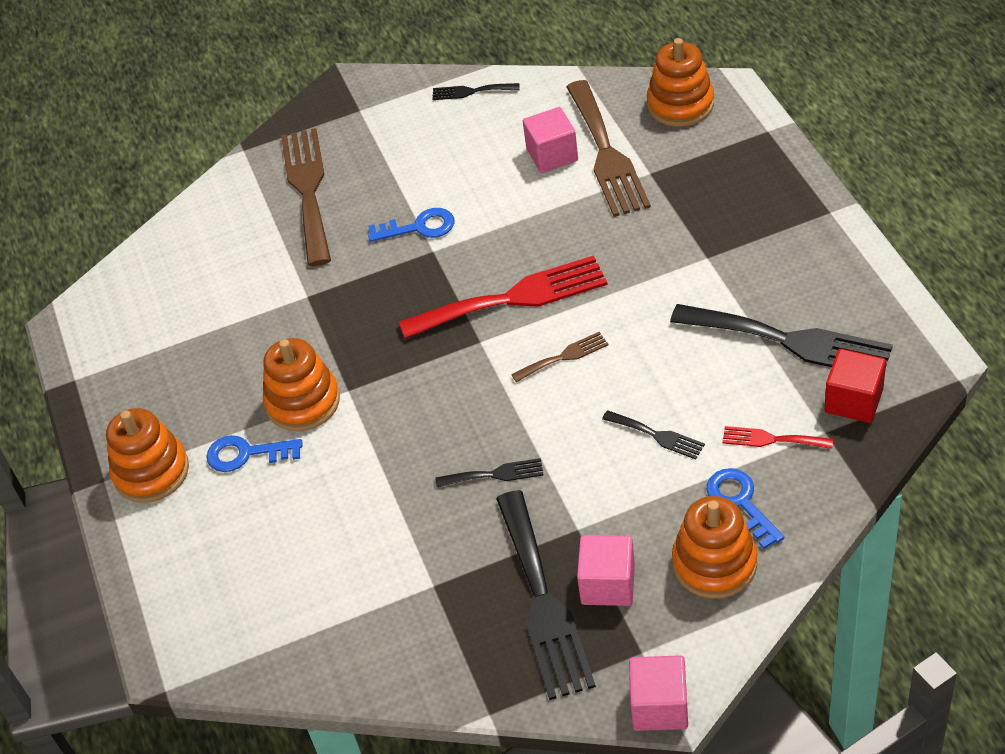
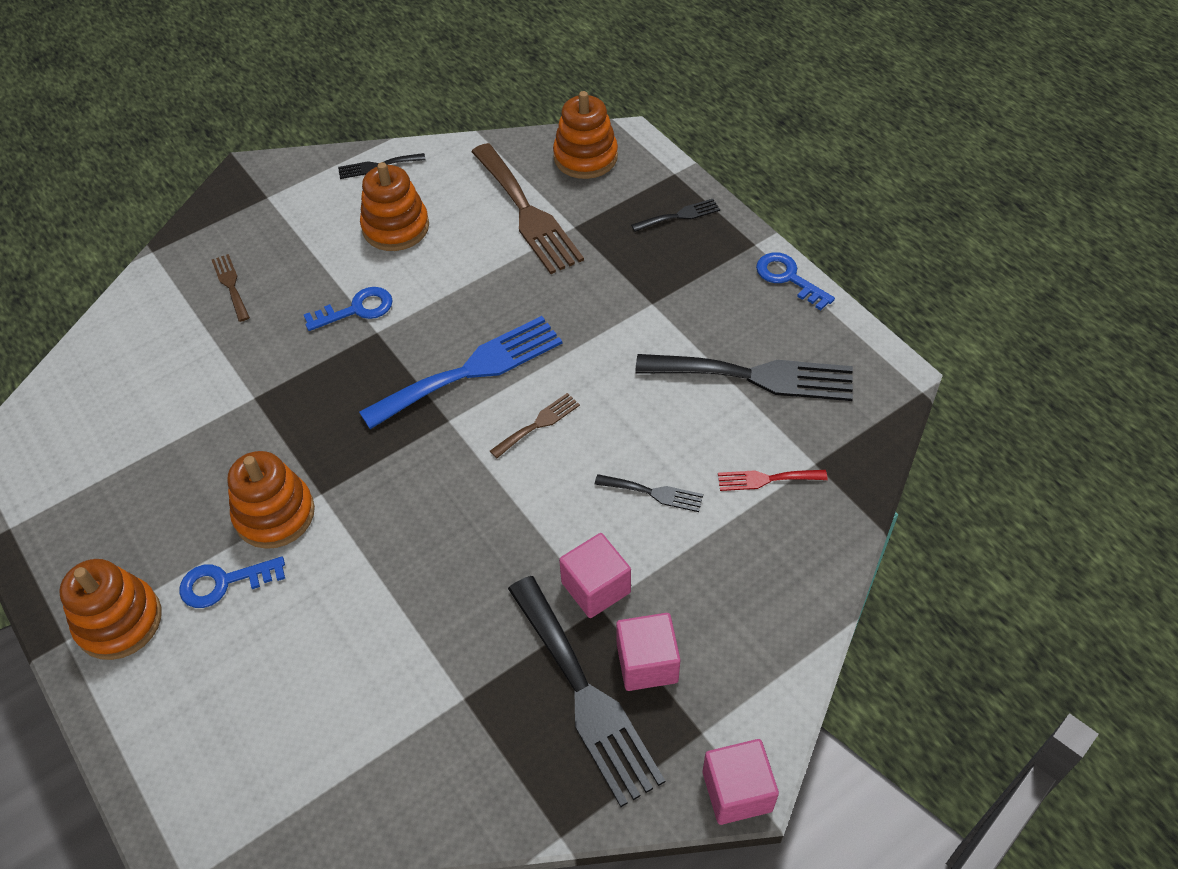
camera: 20 degrees left, 5 degrees up
brown fork [281,128,331,266] -> brown fork [212,254,250,322], size x0.47
red fork [399,255,608,339] -> blue fork [359,316,562,429]
black fork [436,458,543,487] -> black fork moved to [631,199,720,232]
pink cube [523,107,578,173] -> pink cube moved to [559,533,631,618]
orange stacking toy [672,496,757,599] -> orange stacking toy moved to [360,162,429,251]
blue key [707,468,784,549] -> blue key moved to [756,252,835,310]
red cube [825,349,886,423] -> none

